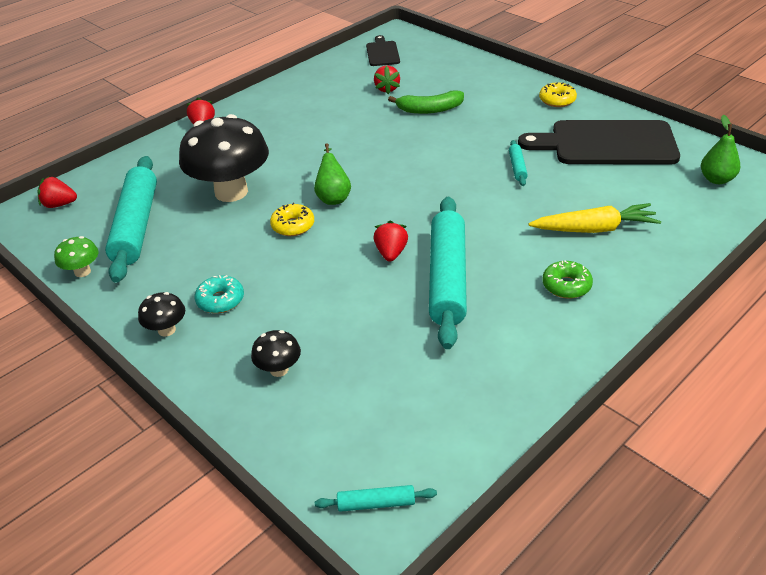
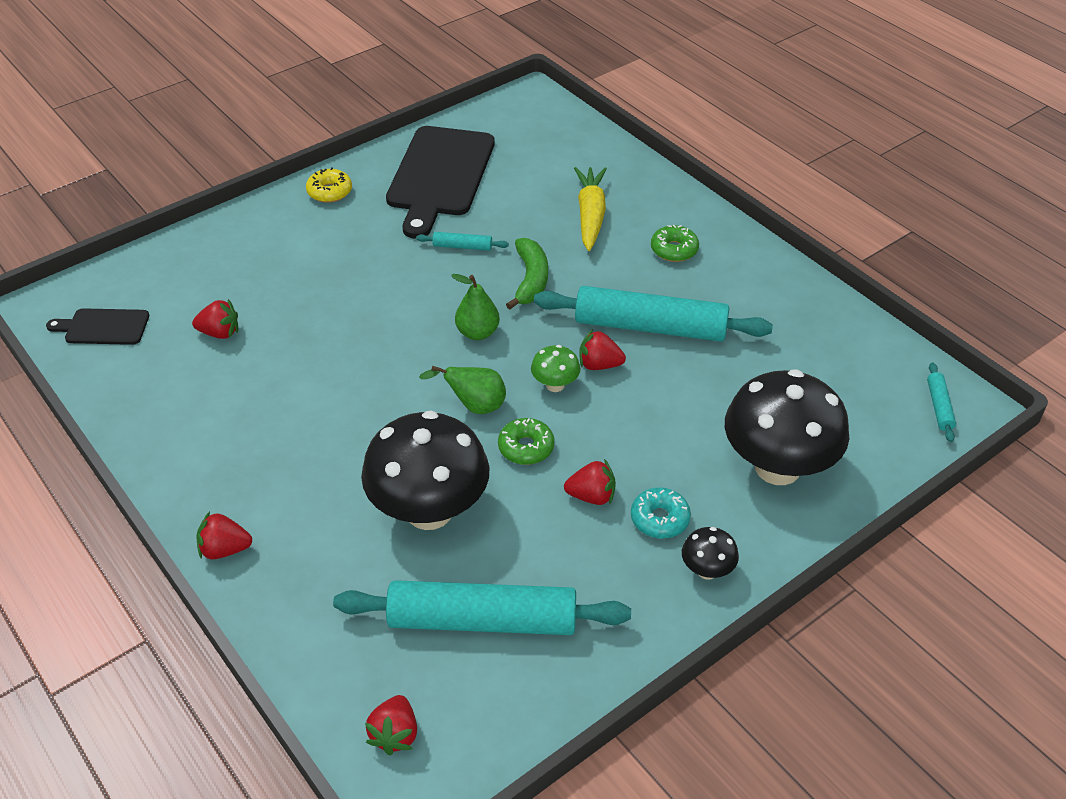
camera: 85 degrees left, 5 degrees up
green mushroom [54,236,98,277] -> green mushroom moved to [531,345,580,392]
black mushroom [251,330,301,377] -> black mushroom [725,369,849,485], size x2.29
yellow donut [270,202,314,236] -> green donut [498,418,554,465]
green banana [388,90,464,114] -> green banana moved to [506,238,548,310]
green pear [701,115,740,184] -> green pear moved to [451,274,500,340]
none -> red strawberry [564,459,616,505]

